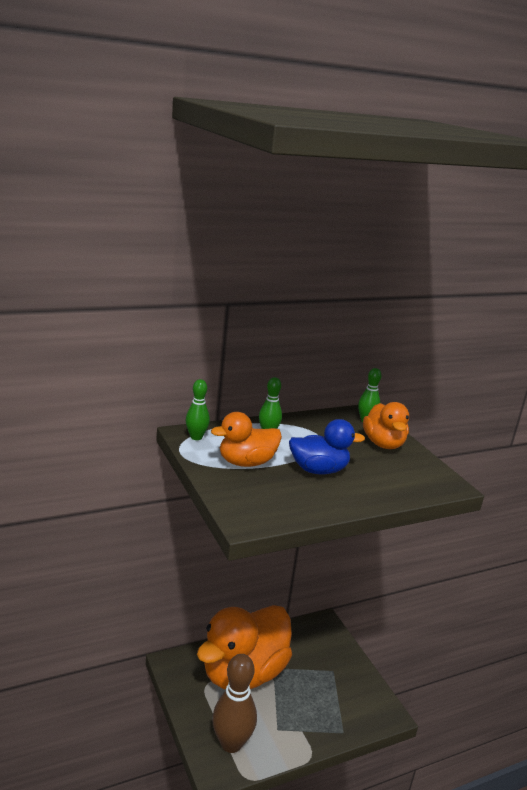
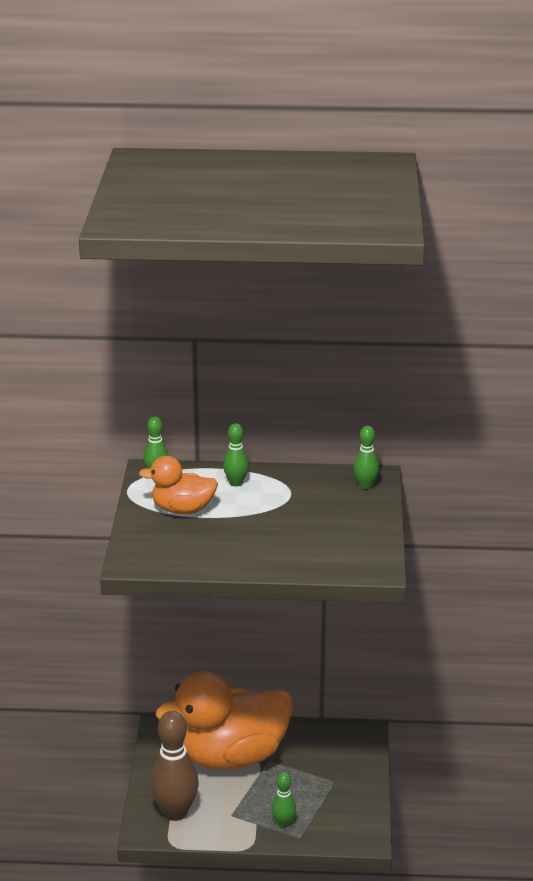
camera: 30 degrees right, 5 degrees up
blue duck [289,419,365,474] -> none
orange duck [363,402,409,449] -> none
none -> green bowling pin [271,772,296,828]

